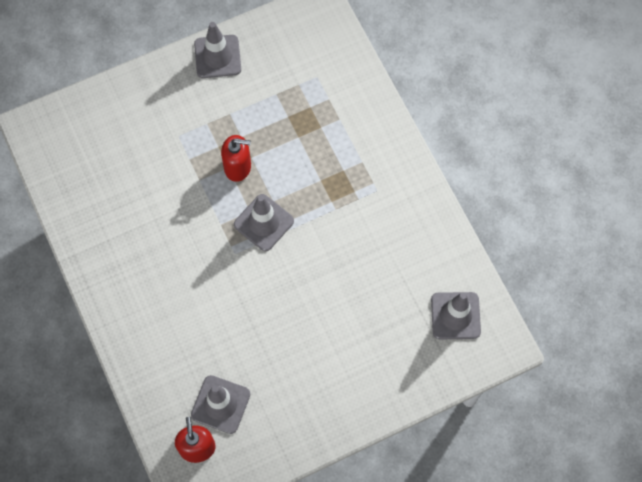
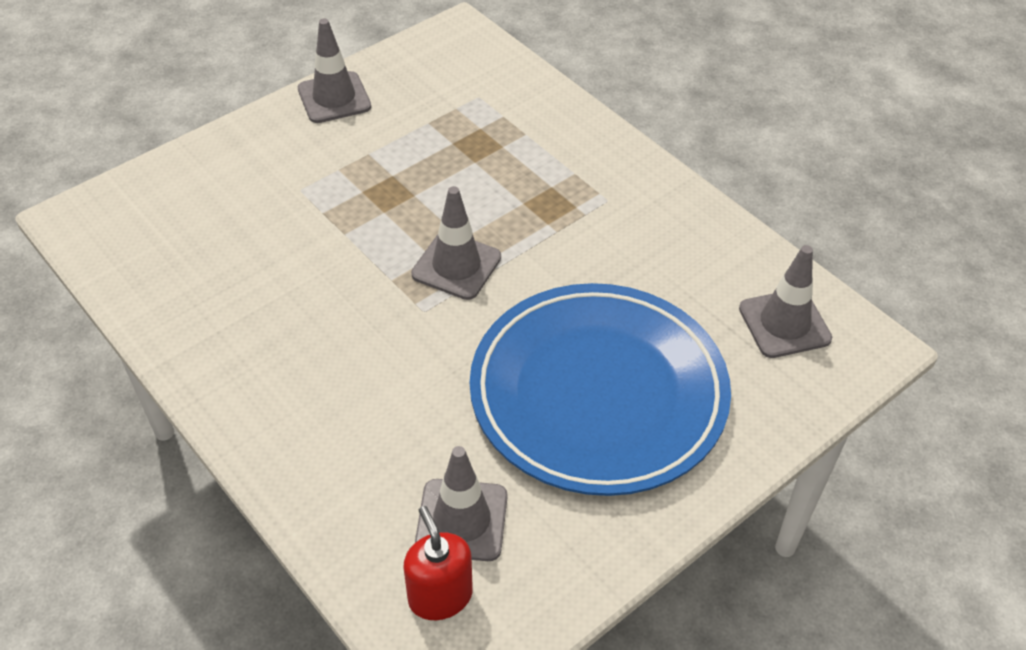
camera: 15 degrees left, 20 degrees down
red soap dispenser [221,135,251,182] -> none
none -> blue plate [470,283,731,496]

